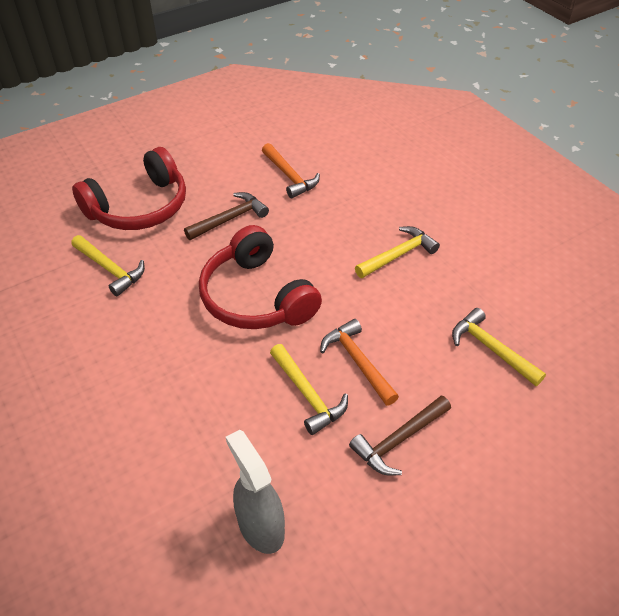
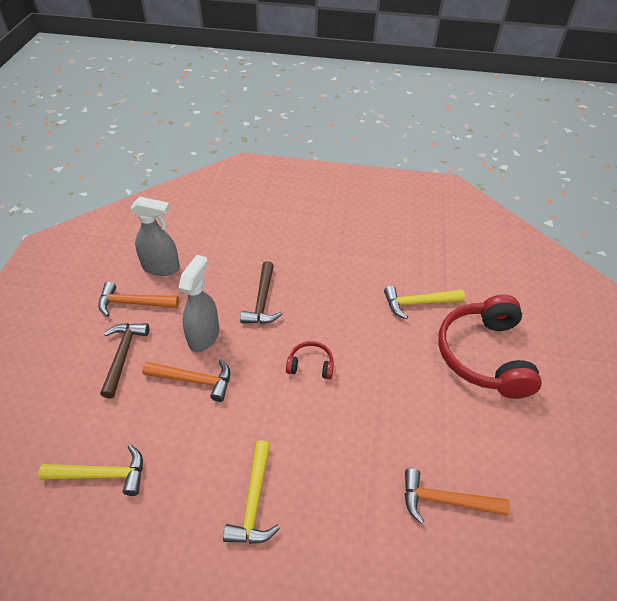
camera: 130 degrees right, 0 degrees up
brown hammer [184,192,269,240] -> brown hammer moved to [240,261,282,324]
red headphones [199,225,322,329] -> red headphones [286,341,334,379], size x0.44
yellow hammer [270,344,348,435] -> grey spray bottle [179,255,219,352]
none -> orange hammer [98,282,179,317]

